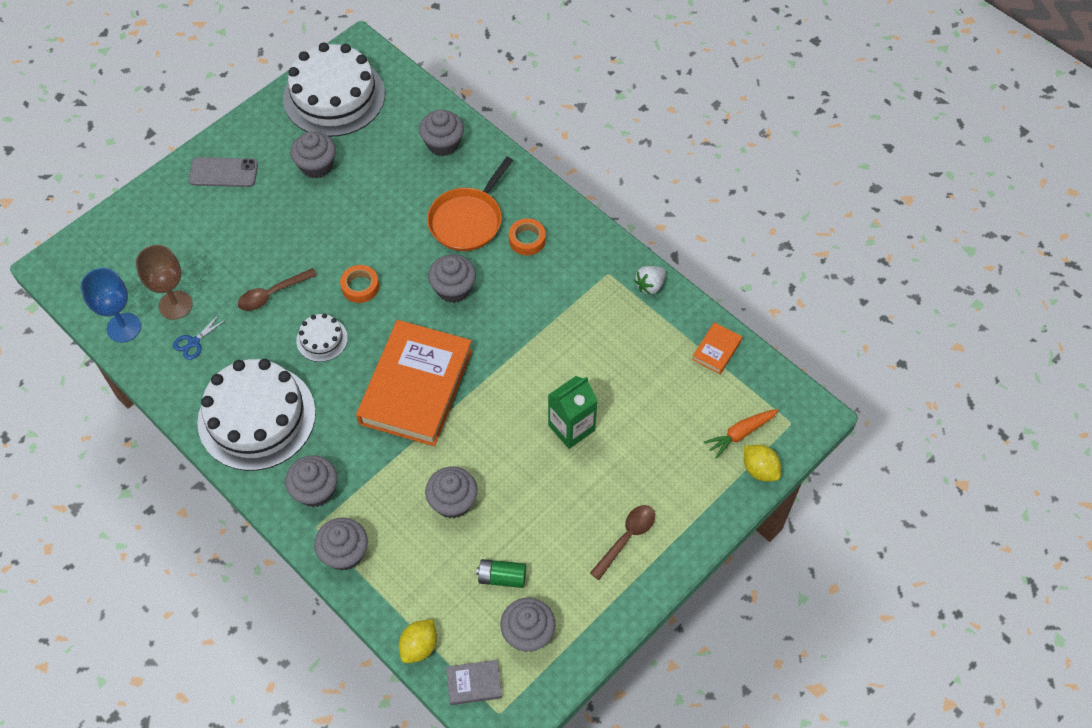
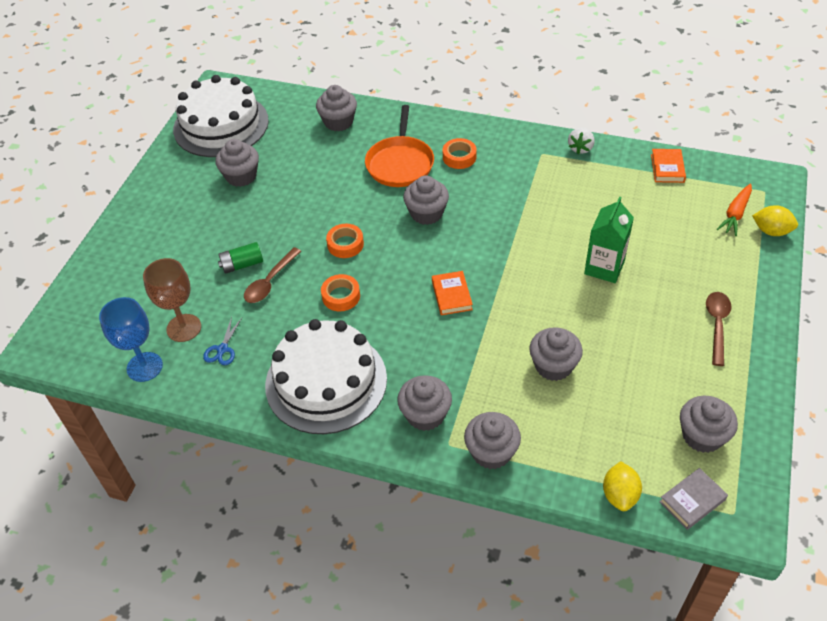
camera: 25 degrees left, 10 degrees down
grey phone [189,157,258,187] -> none
white cake [296,313,348,362] -> orange tape [321,274,360,311]
orange book [356,320,473,446] -> orange book [432,271,473,315], size x0.41
green battery [476,559,526,588] -> green battery moved to [218,242,263,274]

